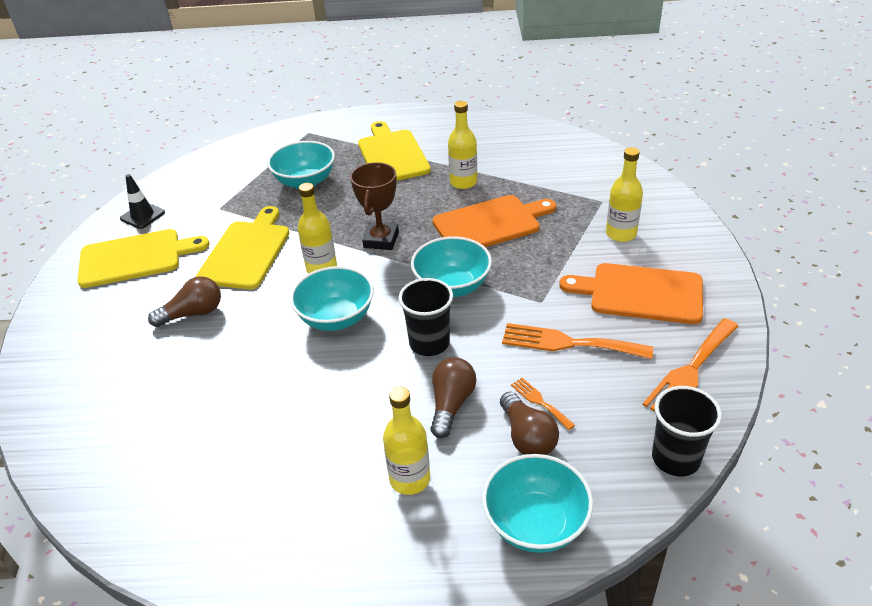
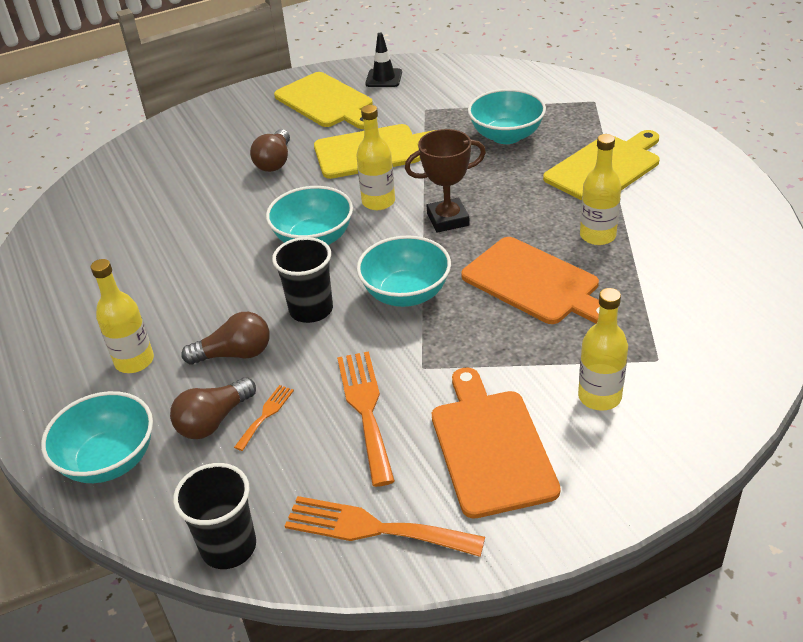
camera: 65 degrees right, 0 degrees up
brown light bulb [148,276,221,327] -> brown light bulb turned 60 degrees clockwise [250,129,290,172]

